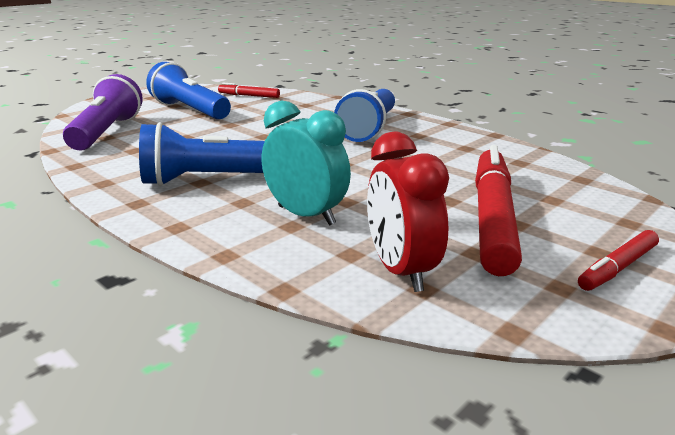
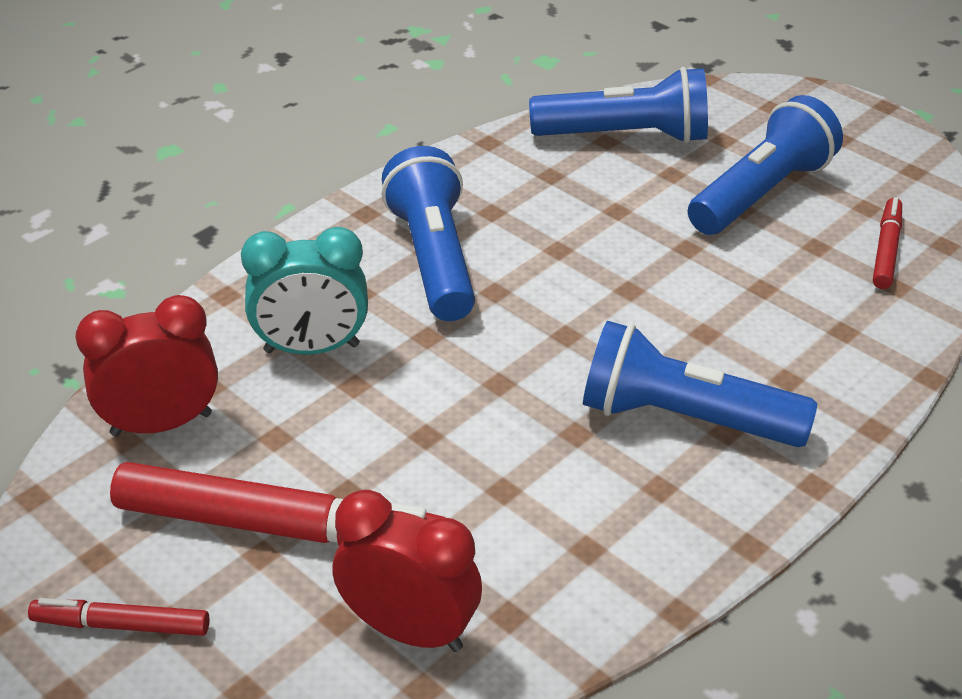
camera: 90 degrees right, 15 degrees up
purple flashlight [63,74,143,150] -> blue flashlight [529,67,708,144]
turquoise clock [262,100,351,226] -> turquoise clock turned 45 degrees clockwise [241,227,368,354]
red marker [578,230,659,291] -> red marker turned 45 degrees counterclockwise [28,598,210,636]
none -> red clock [332,490,482,652]

